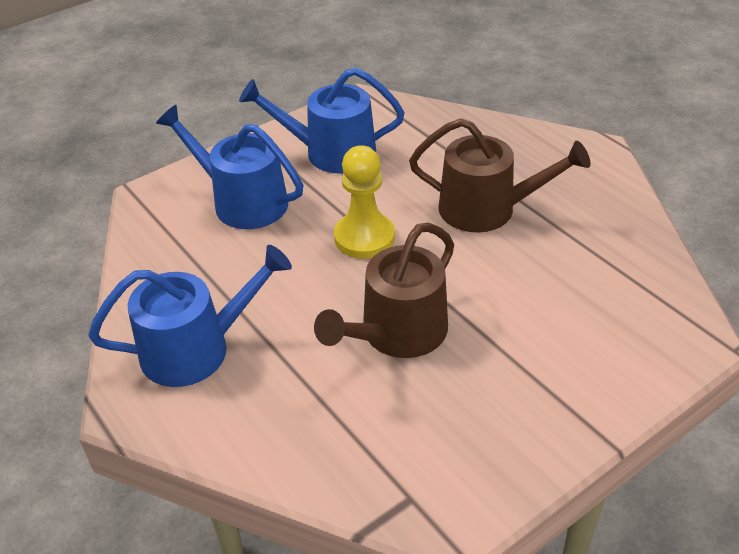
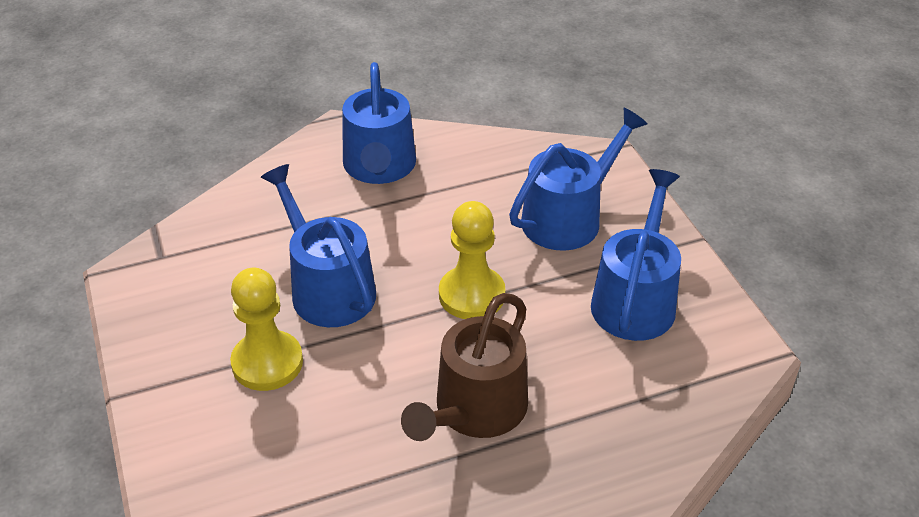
camera: 105 degrees right, 0 degrees up
brown watering can [314,223,454,358] -> blue watering can [261,164,376,327]
none -> yellow pawn [230,268,303,391]

